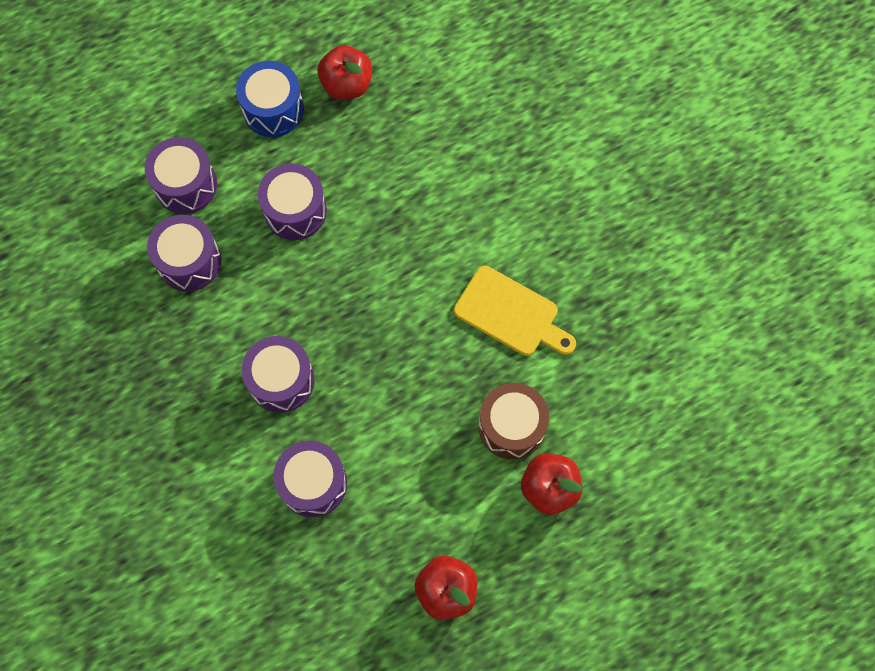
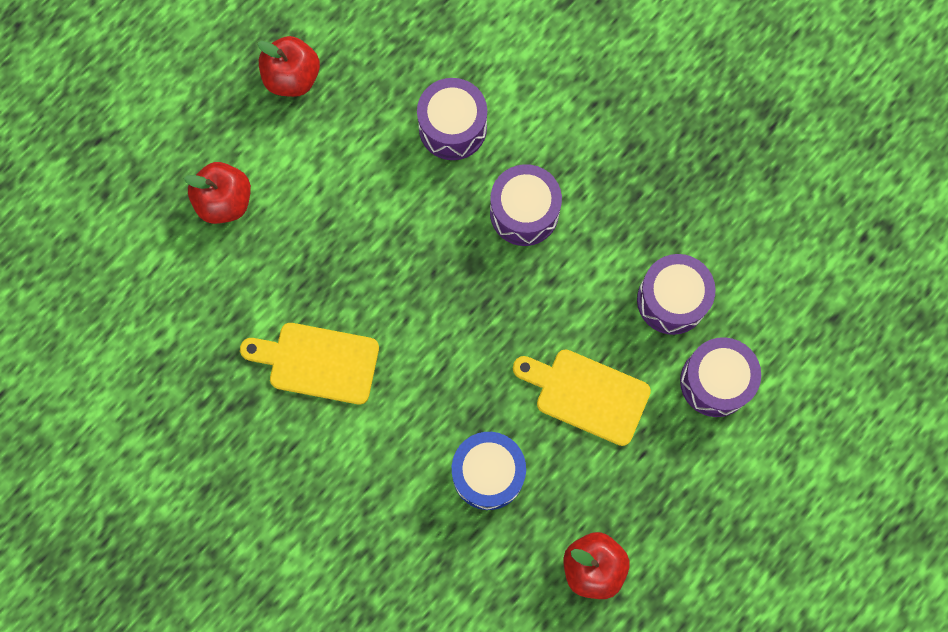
camera: 160 degrees right, 5 degrees up
blue drum [236,61,304,137] -> blue drum moved to [452,432,526,510]
purple drum [258,163,327,240] -> yellow cutting board [513,349,651,446]
brown drum [479,383,549,460] -> none

